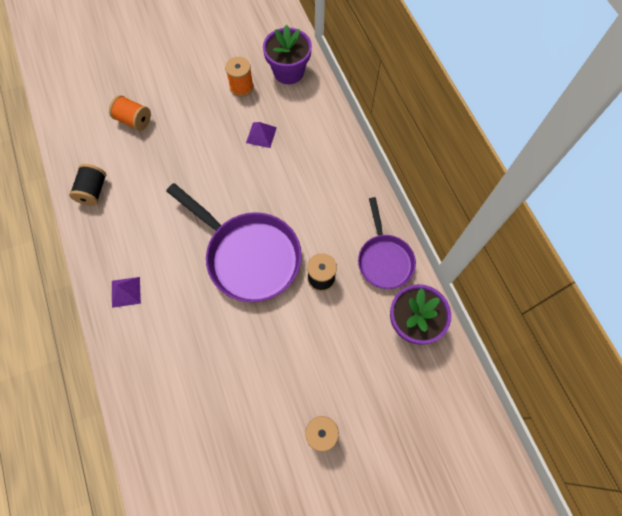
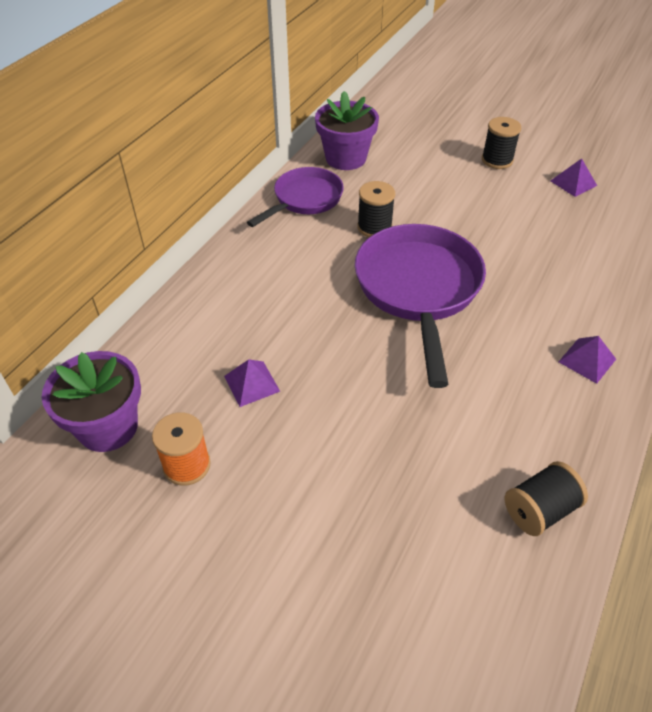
camera: 130 degrees left, 20 degrees down
orange spool [109,95,151,131] -> none
none -> purple pyramid [551,158,597,197]

